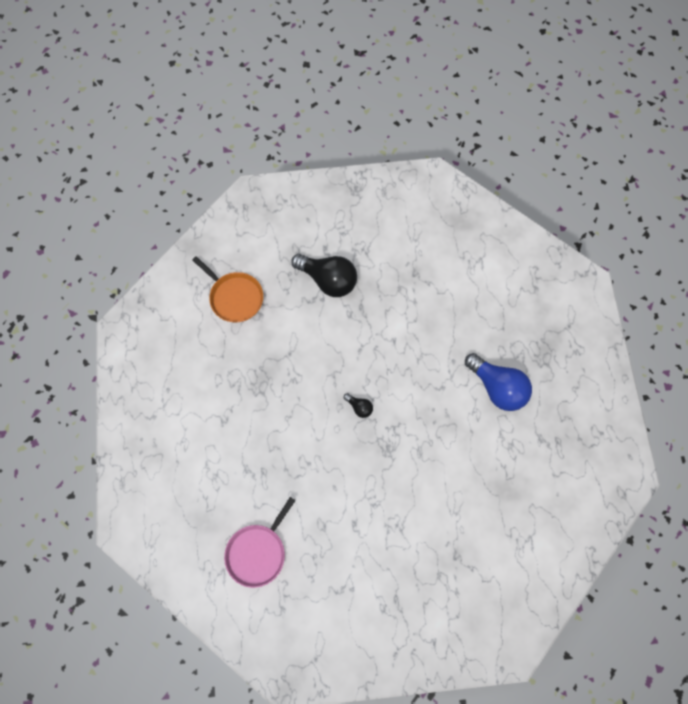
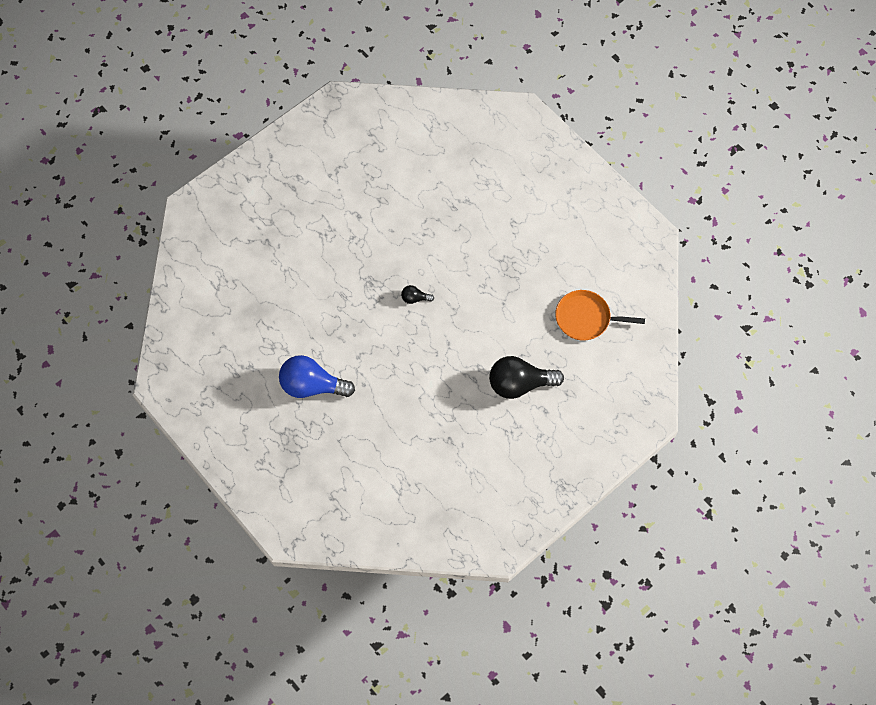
camera: 145 degrees right, 5 degrees down
pink pan [224,497,296,588] -> none

